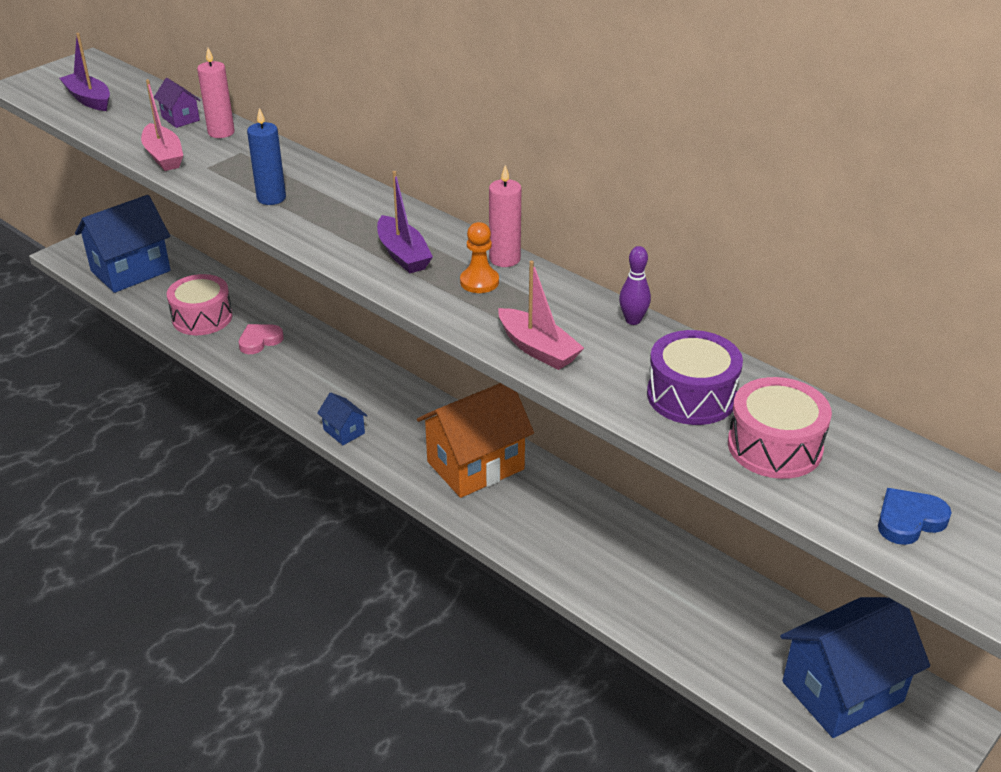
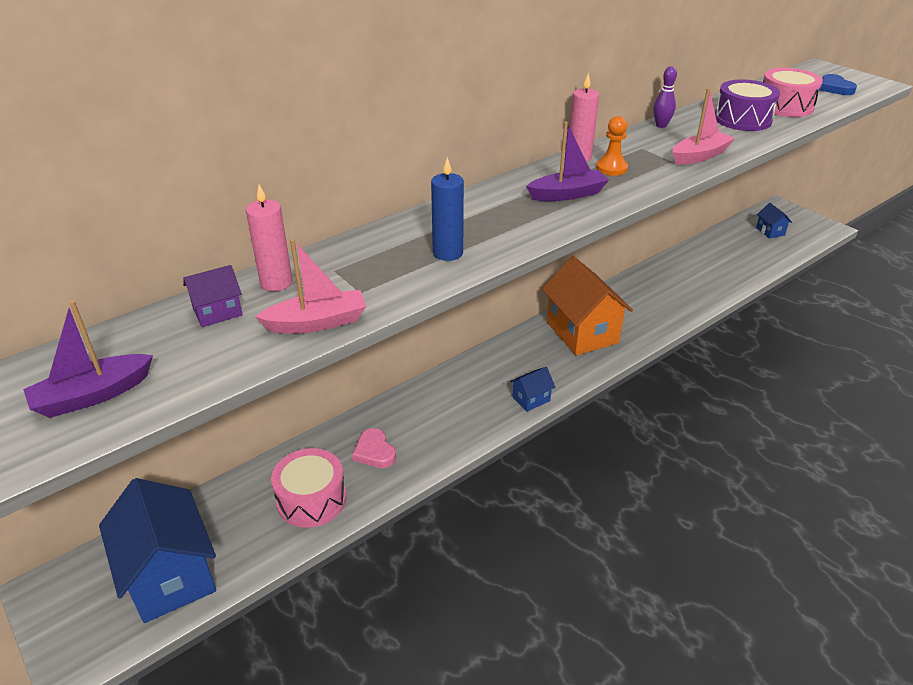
camera: 80 degrees left, 0 degrees up
blue house [780,597,930,738] -> blue house [756,203,792,239], size x0.45

